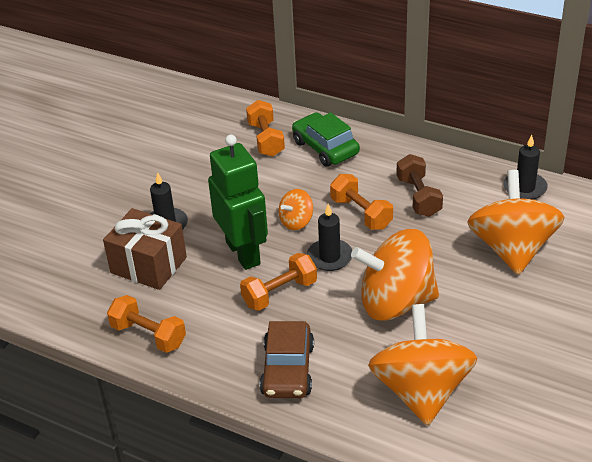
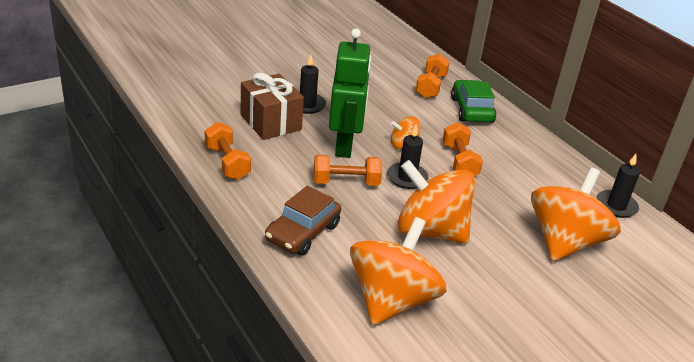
camera: 25 degrees right, 5 degrees down
brown dumbbell [396,154,443,217] -> none

